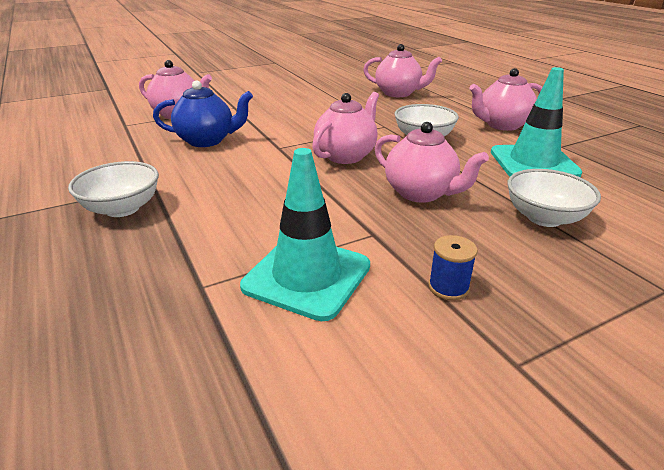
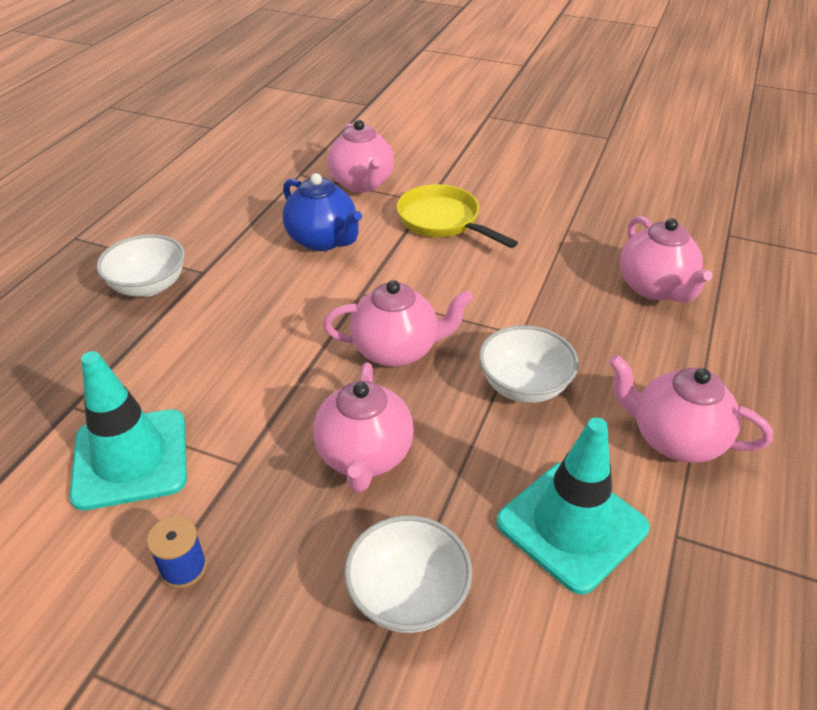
camera: 50 degrees right, 10 degrees up
none -> yellow pan [397,184,518,248]

